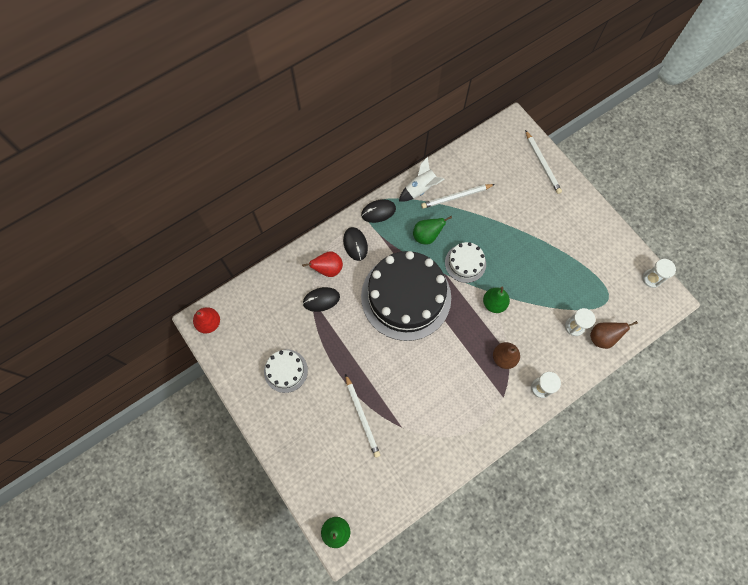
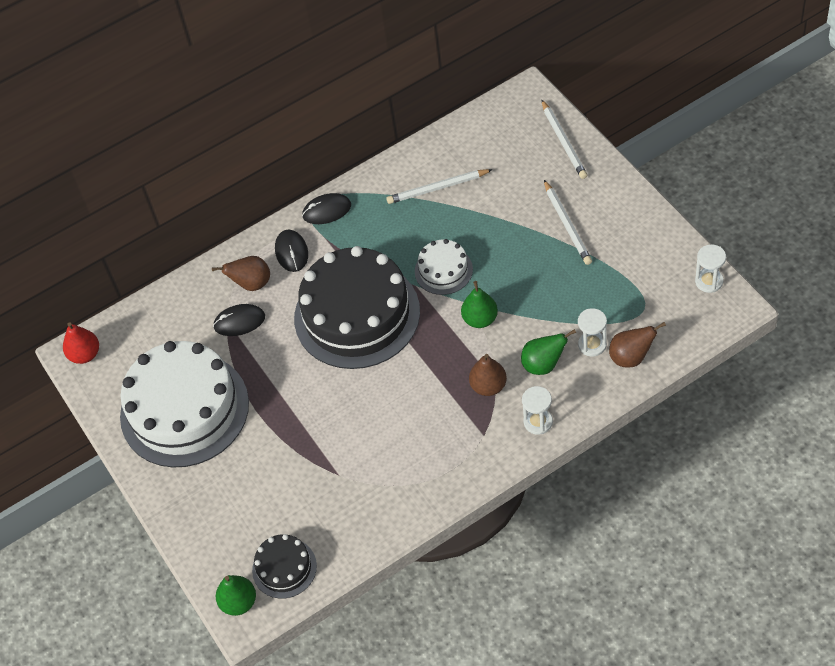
camera: 10 degrees right, 15 degrees down
white cake [264,350,308,393] -> white cake [120,341,249,468], size x2.14
red pear [302,252,343,277] -> brown pear [212,256,270,291]
white pencil [345,374,380,458] -> white pencil moved to [544,180,592,265]
white rocket [399,157,444,202] -> none
green pear [413,216,452,244] -> green pear moved to [521,329,576,375]
none -> black cake [252,534,317,599]

